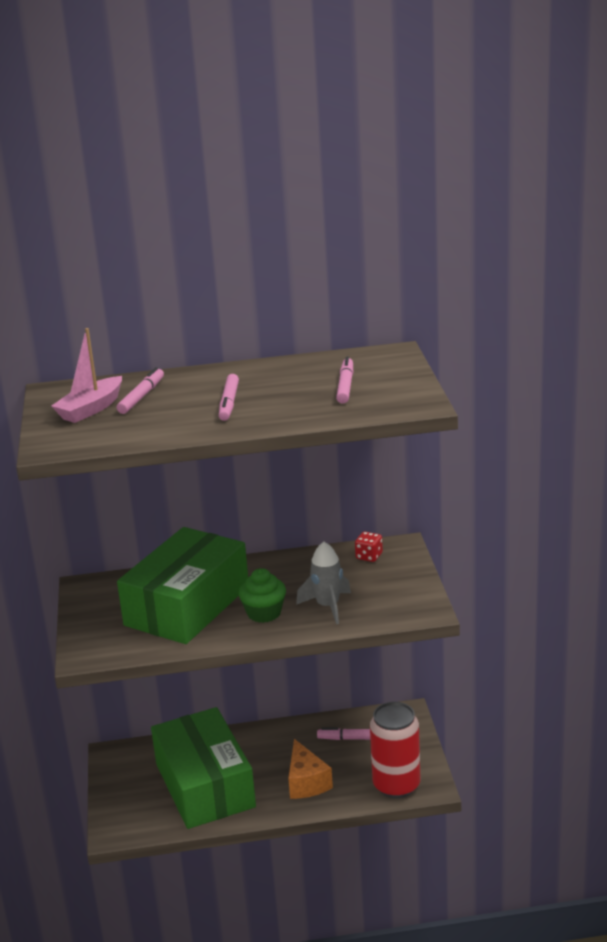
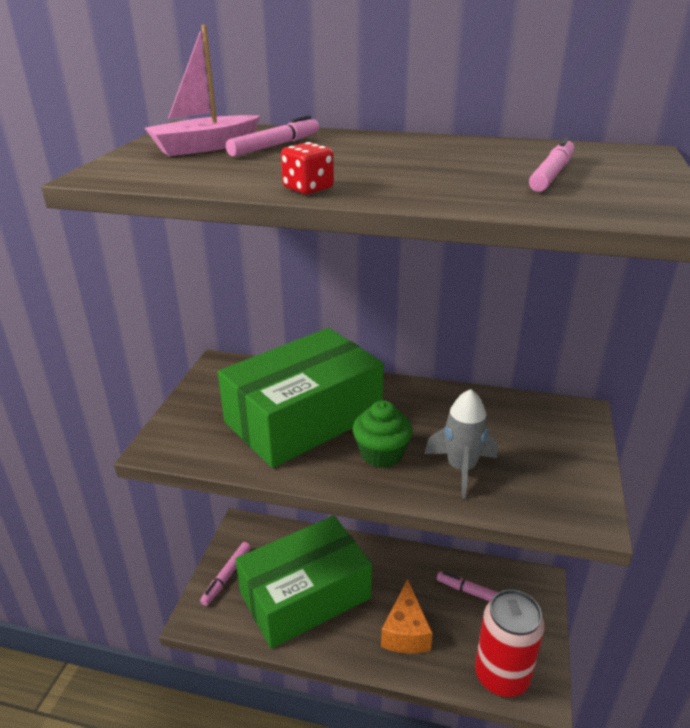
camera: 20 degrees right, 5 degrees up
green box [151,707,256,829] -> green box turned 60 degrees clockwise [235,516,372,649]
pink marker [219,374,239,421] -> pink marker moved to [200,542,251,606]
red dice [355,532,383,562] -> red dice moved to [281,142,334,194]

